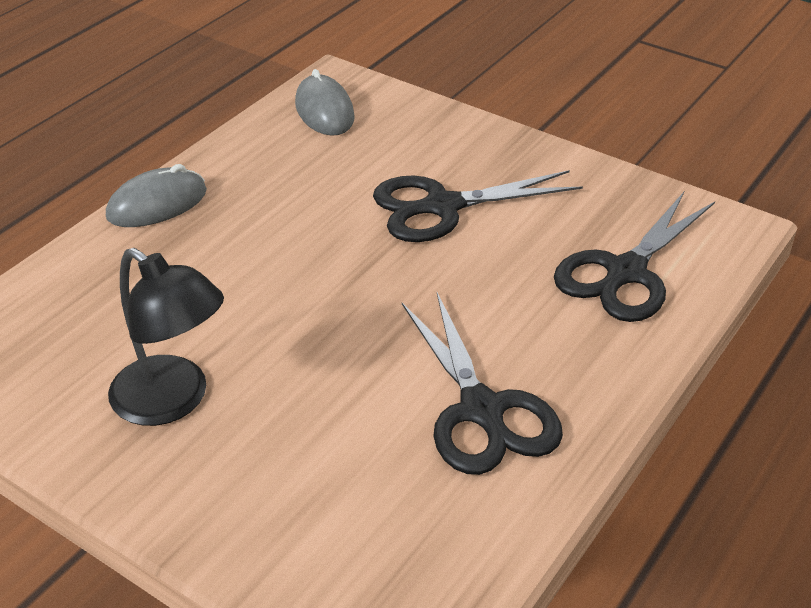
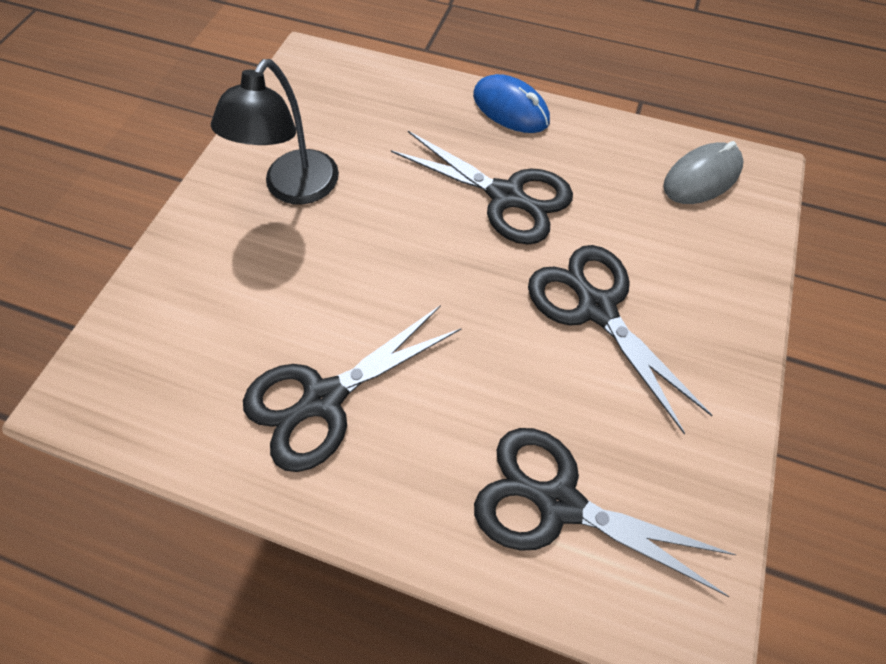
camera: 75 degrees right, 20 degrees up
grey mouse [106,164,207,227] -> blue mouse [473,74,550,133]
none -> black scissors [391,131,573,245]

